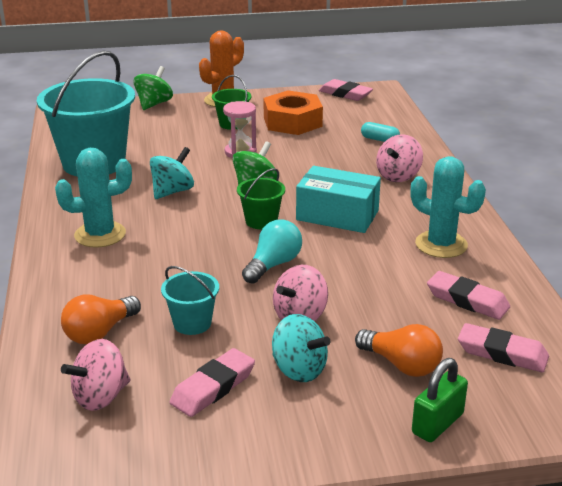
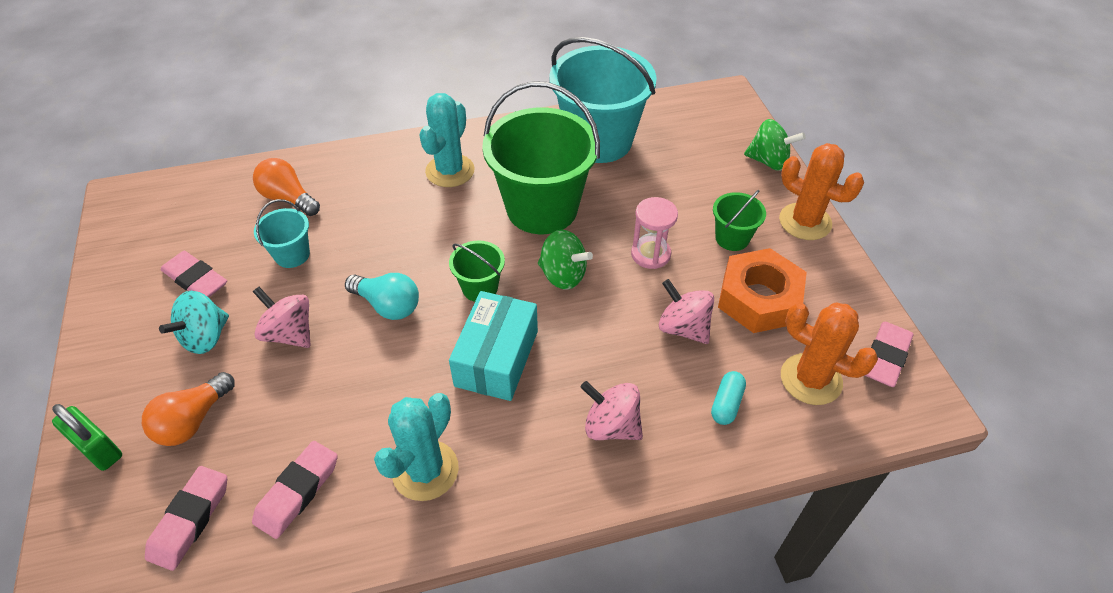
camera: 85 degrees right, 20 degrees up
turquoise cactus [55,148,132,248] -> turquoise cactus turned 45 degrees clockwise [419,93,475,187]
pink spinning top [61,339,131,411] -> pink spinning top moved to [659,279,714,344]
turquoise spinning top [150,147,194,199] -> green bucket [482,81,600,234]
none -> orange cactus [781,302,878,405]

